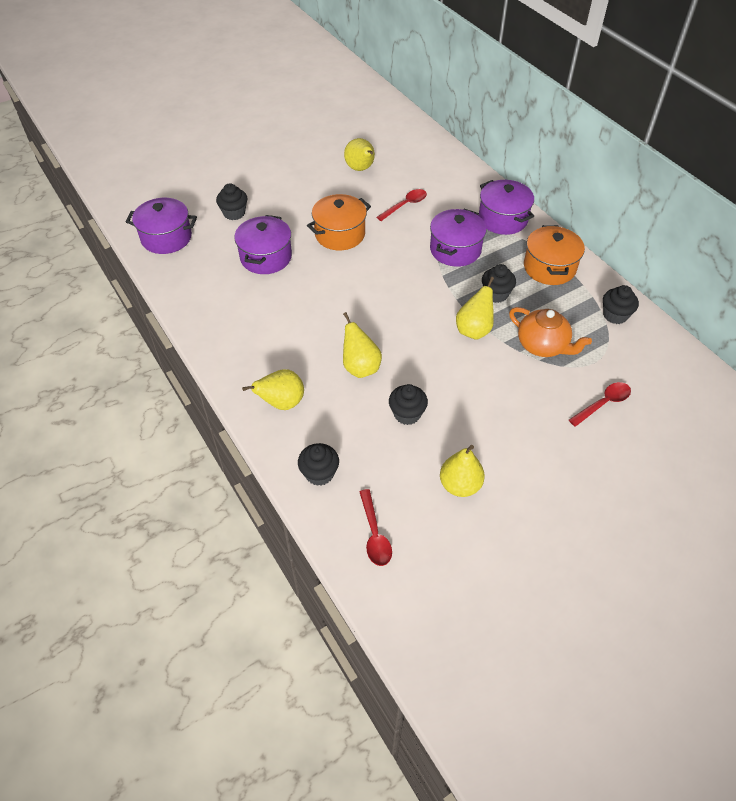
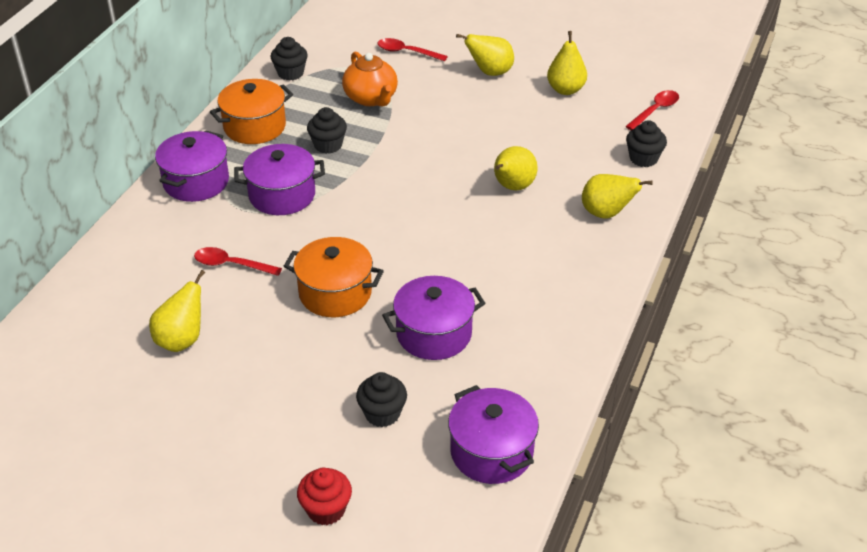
camera: 125 degrees left, 10 degrees down
black cupcake [389,384,428,425] -> none
yellow pear [456,277,494,340] -> yellow pear moved to [456,34,514,76]
orange teapot [509,307,592,357] -> orange teapot turned 150 degrees clockwise [342,52,398,106]
none -> red cupcake [297,468,352,525]

